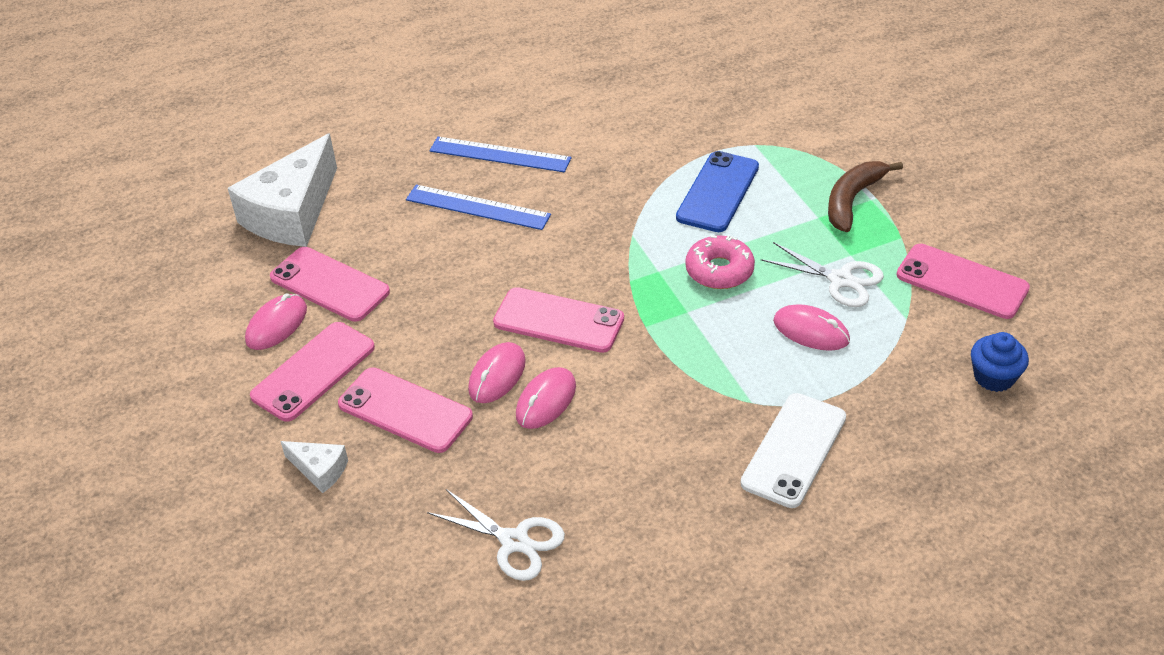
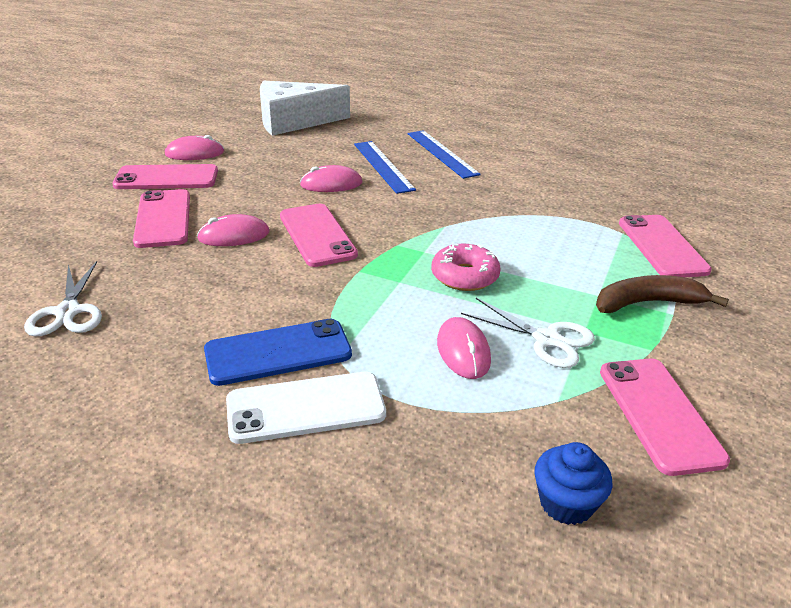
camera: 45 degrees right, 10 degrees down
pink phone [270,247,390,322] -> pink phone moved to [619,215,712,277]
white cheese [280,441,348,493] -> none
pink mouse [516,367,576,429] -> pink mouse moved to [300,165,362,192]
blue phone [676,151,759,232] -> blue phone moved to [204,319,352,386]
white scissors [761,242,884,307] -> white scissors turned 45 degrees counterclockwise [461,298,595,368]

